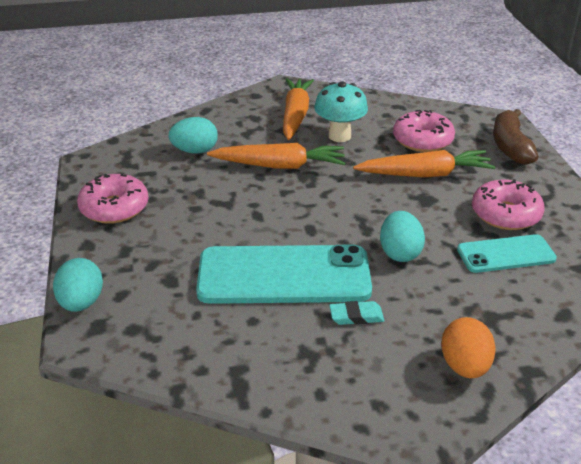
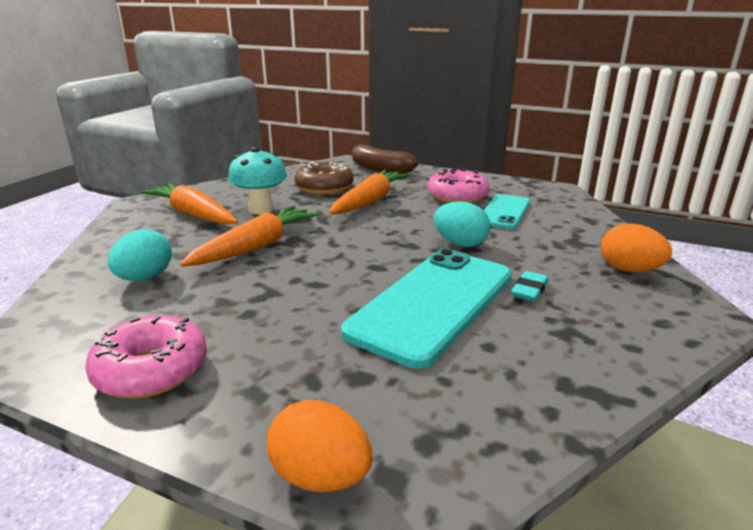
camera: 55 degrees left, 10 degrees down
turquoise egg [53,258,103,312] -> orange egg [267,400,372,492]
pink donut [393,110,455,152] -> brown donut [295,161,353,195]

